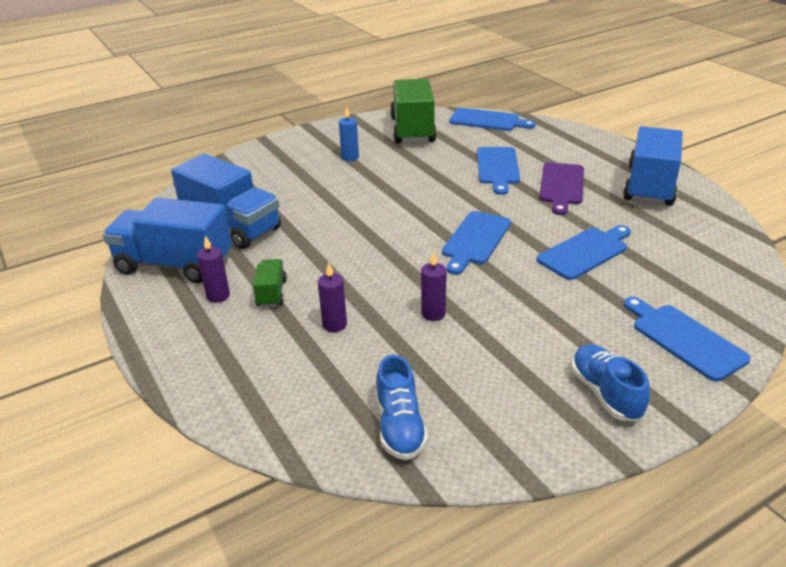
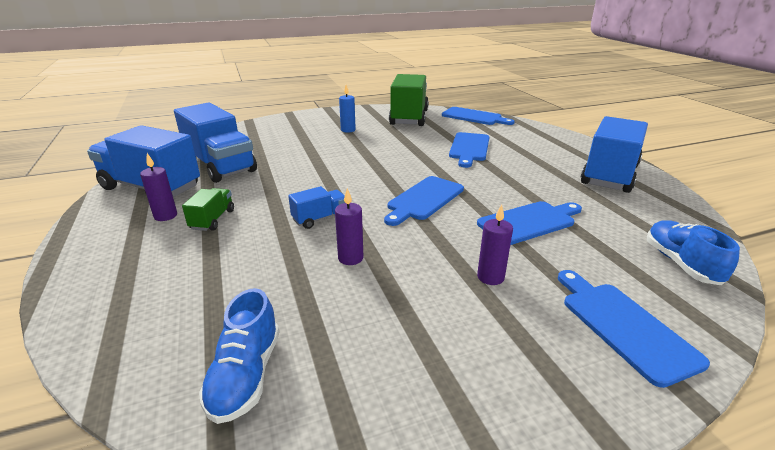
camera: 10 degrees right, 5 degrees down
purple candle [318,262,347,332] -> purple candle moved to [477,204,513,285]
purple cutting board [539,163,584,215] -> none
blue shoe [571,344,650,421] -> blue shoe moved to [647,220,740,285]
none -> blue truck [288,186,345,229]

